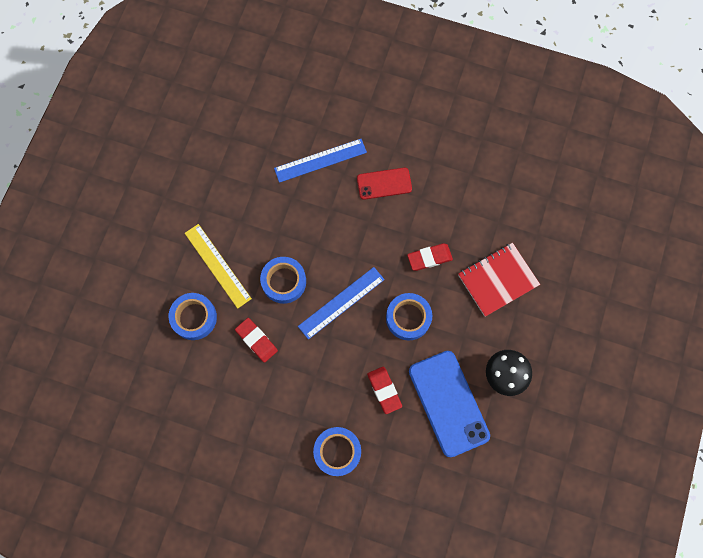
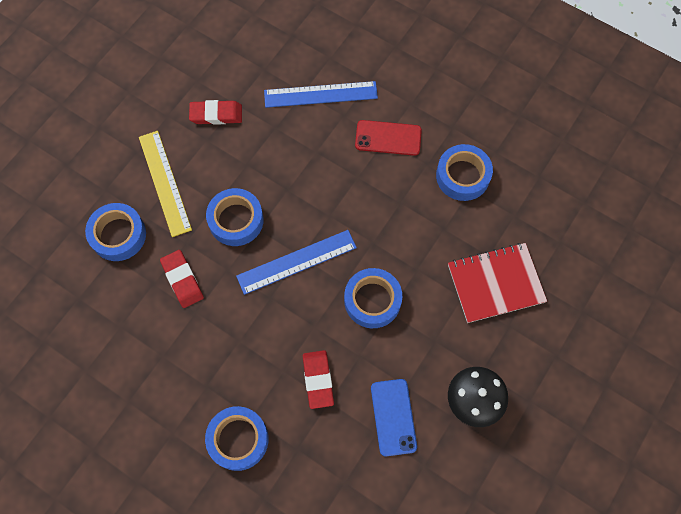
camera: 15 degrees right, 5 degrees down
red eraser [407,243,453,271] -> red eraser moved to [189,100,242,125]
blue phone [409,351,490,457] -> blue phone [371,379,417,457], size x0.58
none -> blue tape [436,144,493,201]

